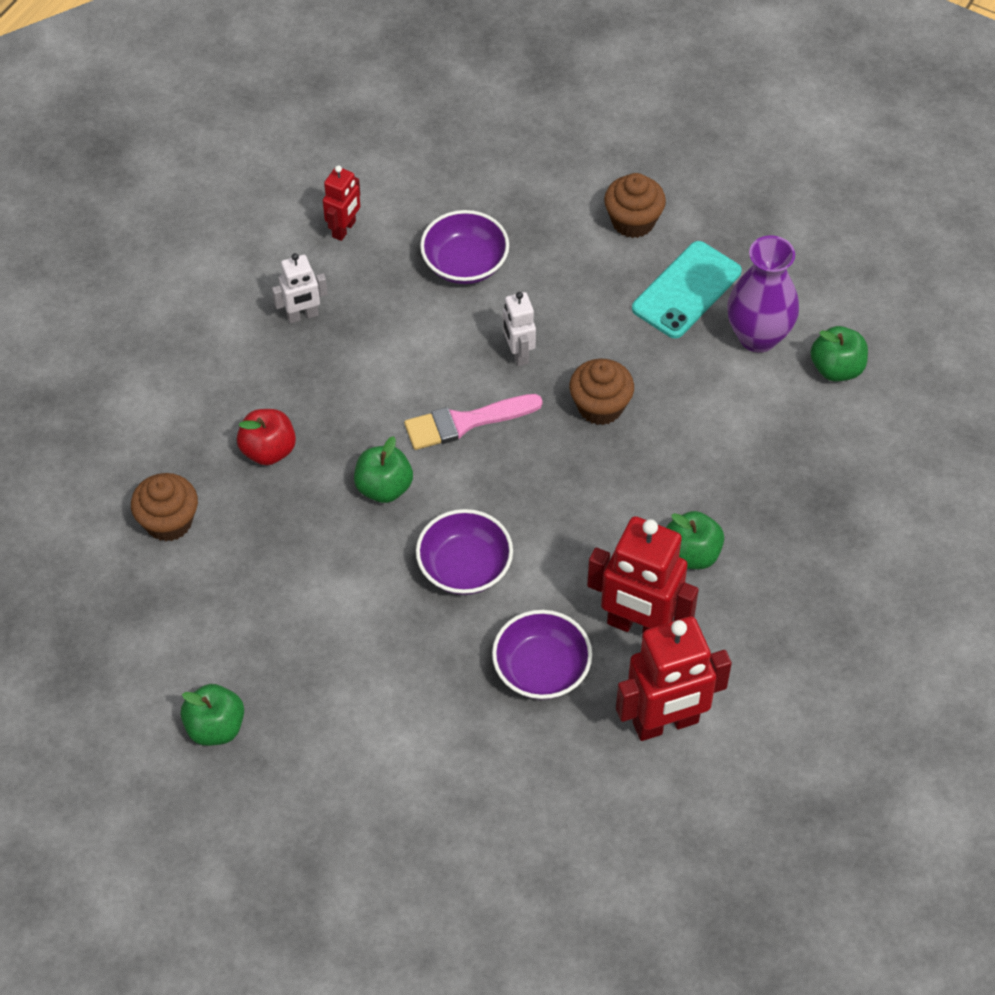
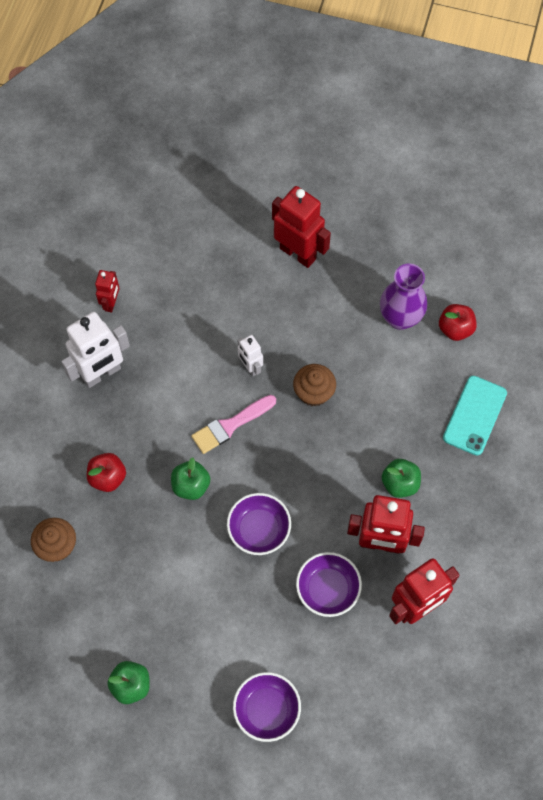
camera: 15 degrees left, 10 degrees up
white robot [272,253,328,323] -> white robot [61,312,130,388], size x1.86
purple bowl [420,210,509,284] -> purple bowl moved to [233,672,301,742]
brown cupcake [604,173,666,238] -> red robot [272,186,331,268]
turquoise phone [632,241,742,338] -> turquoise phone moved to [443,376,507,455]
green apple [810,326,868,382] -> red apple [439,304,477,341]

